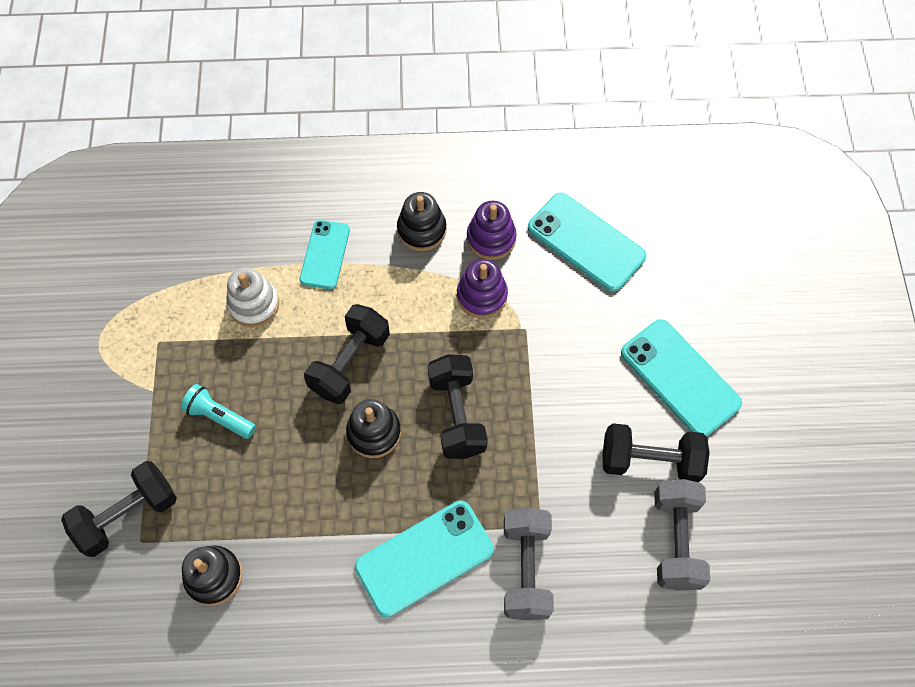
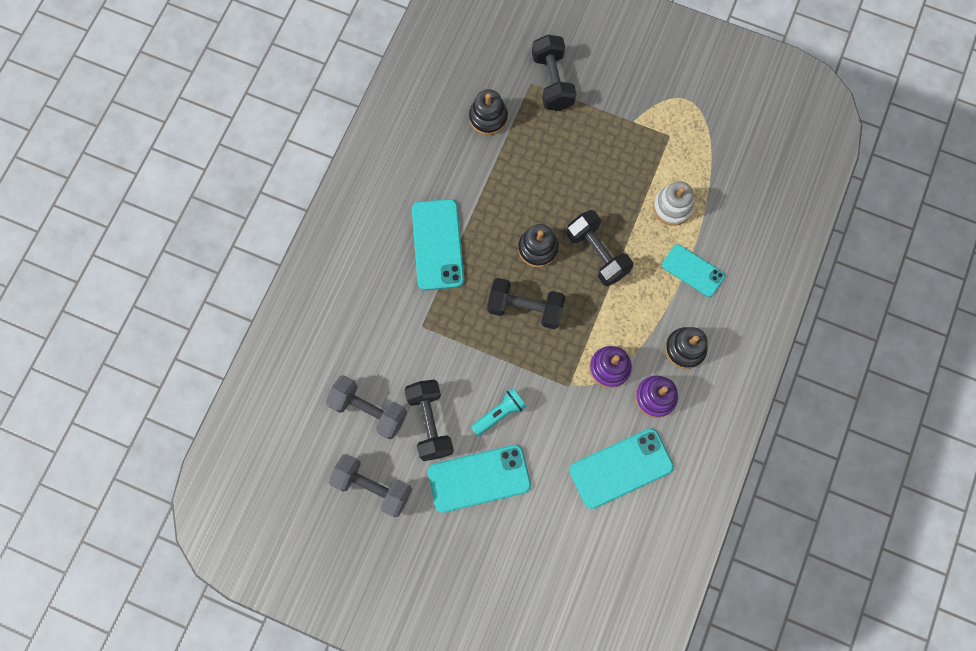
camera: 115 degrees right, 10 degrees up
turquoise flashlight [180,384,256,439] -> turquoise flashlight moved to [471,388,527,436]
grey dumbbell [504,508,554,620] -> grey dumbbell moved to [328,454,412,517]
black dumbbell [603,423,710,482] -> black dumbbell turned 45 degrees counterclockwise [404,379,454,461]

